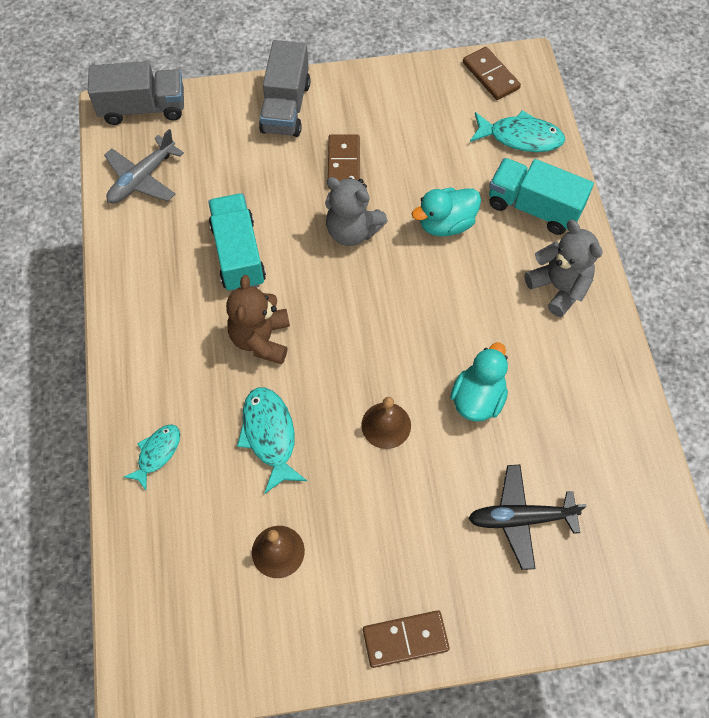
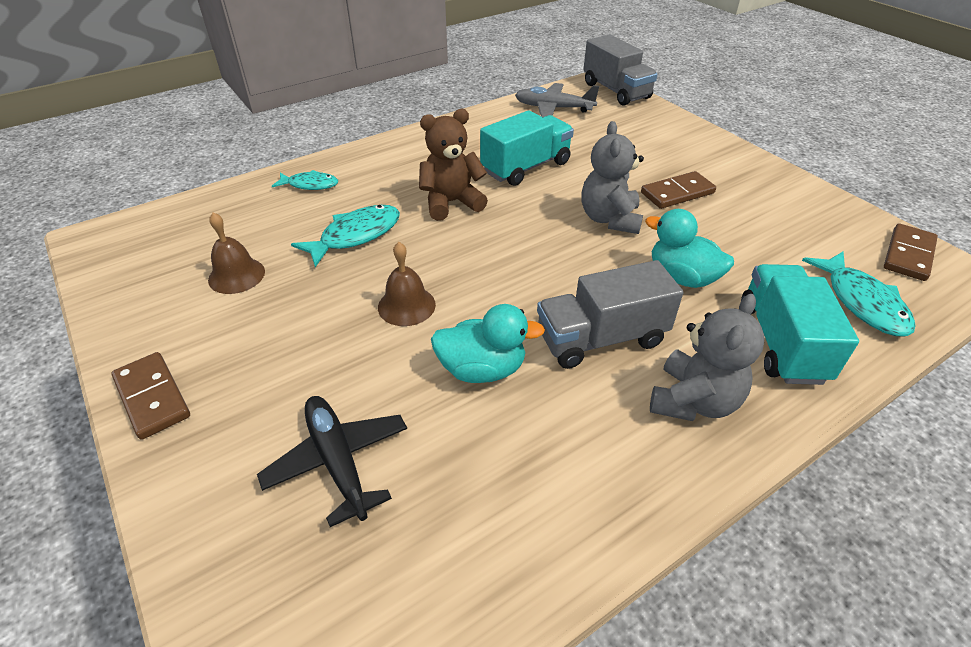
camera: 65 degrees right, 20 degrees down
grey truck [259,40,310,137] -> grey truck moved to [537,260,683,369]

